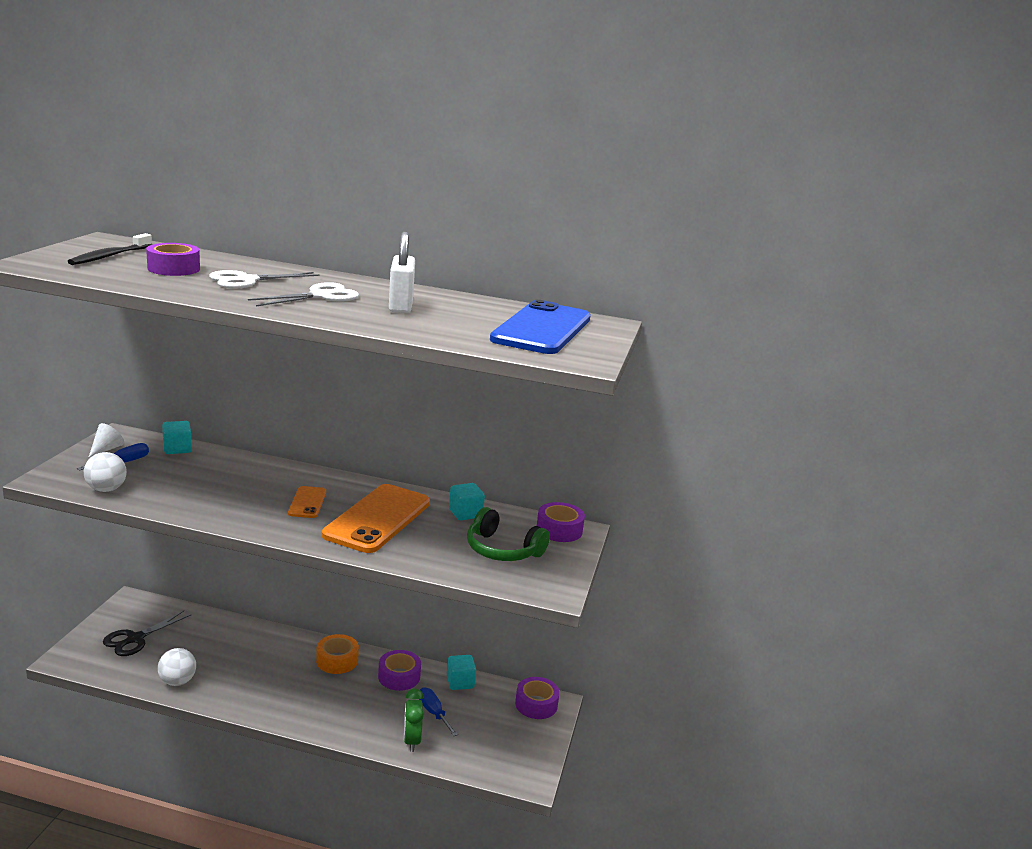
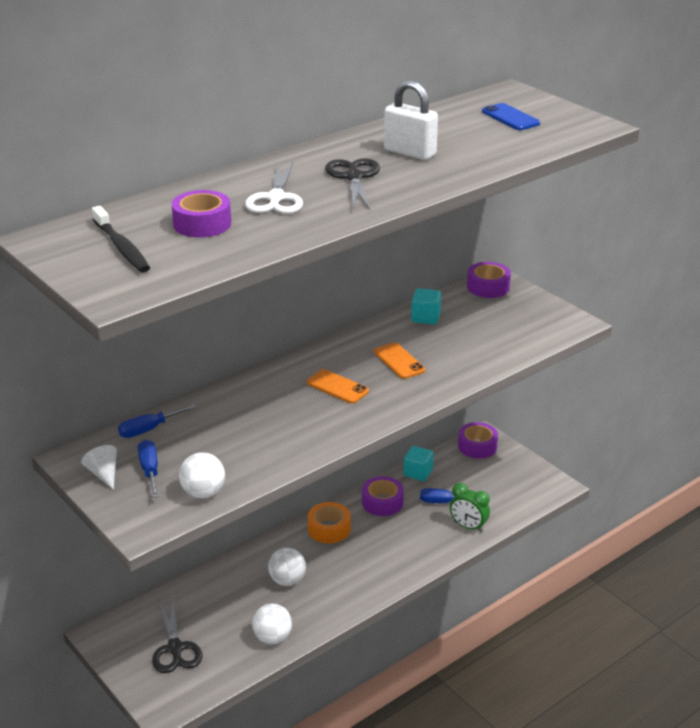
camera: 50 degrees left, 10 degrees up
turquoise cube [162,421,192,454] -> blue screwdriver [118,404,197,438]
white scissors [248,282,359,307] -> black scissors [325,158,380,210]
orange phone [322,484,430,553] -> orange phone [374,342,425,379], size x0.48
green headphones [467,507,550,561] -> none
blue phone [490,300,591,354] -> blue phone [482,103,540,130], size x0.48
none -> white ball [268,548,306,586]

